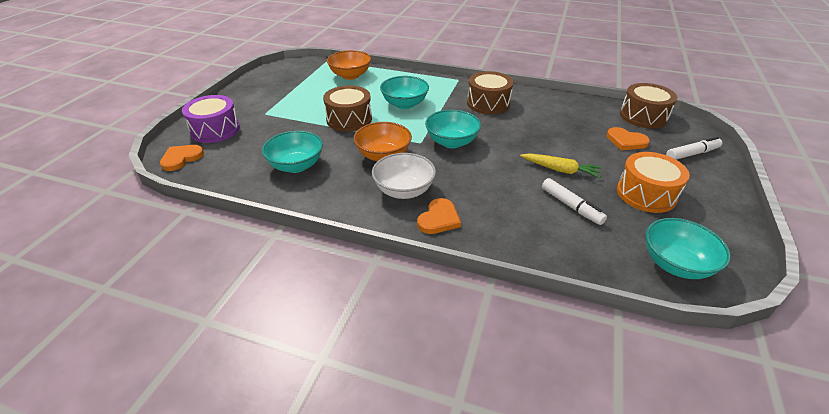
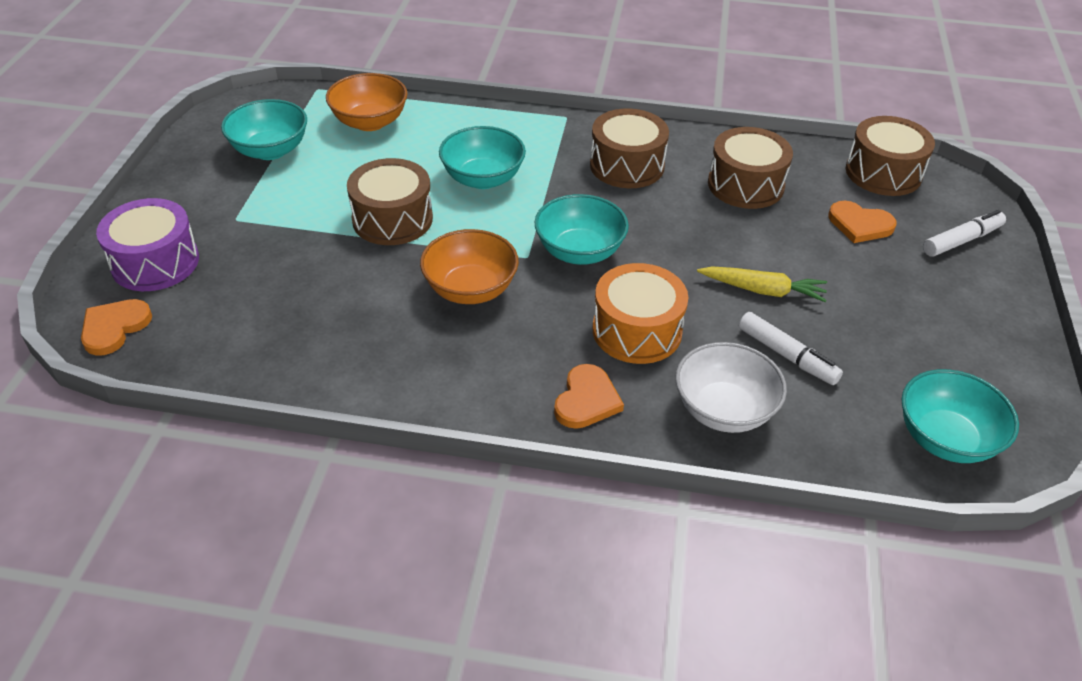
camera: 10 degrees left, 5 degrees up
turquoise bowl [262,131,323,173] -> turquoise bowl moved to [221,99,307,160]
white bowl [372,153,436,199] -> white bowl moved to [675,342,787,433]
orange drum [617,152,690,213] -> orange drum moved to [593,263,688,364]
none -> brown drum [708,127,793,209]

